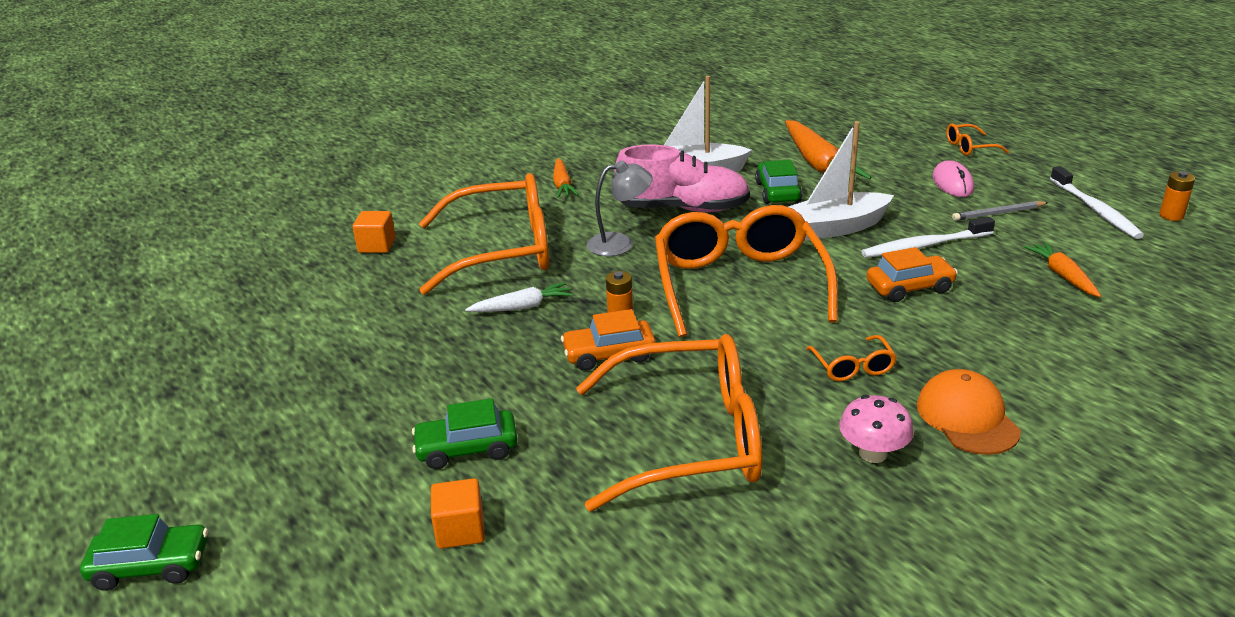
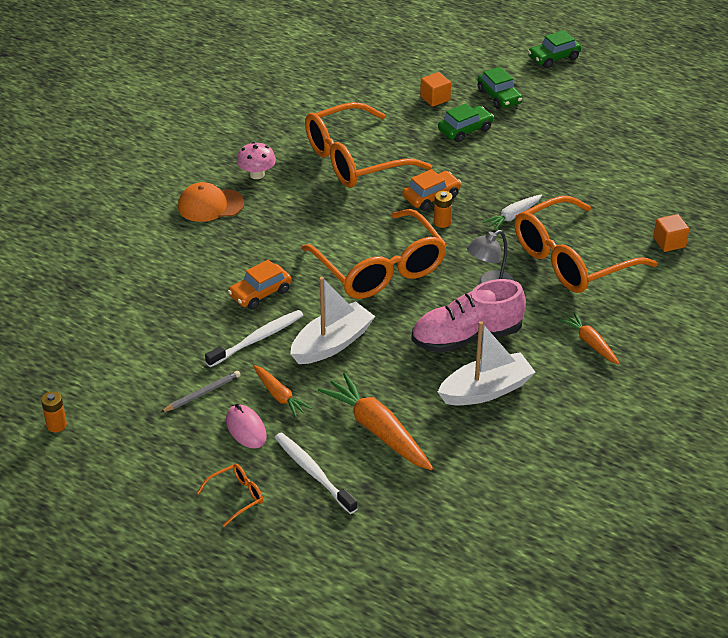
camera: 155 degrees right, 10 degrees up
green car [755,160,802,204] -> green car moved to [478,67,523,109]
orange glasses [806,335,897,381] -> none
orange cap [917,369,1021,455] -> orange cap turned 120 degrees clockwise [178,182,244,222]
orange carrot [1024,242,1101,297] -> orange carrot moved to [253,365,312,418]
white toothbrush [1050,166,1144,239] -> white toothbrush moved to [275,433,358,514]

